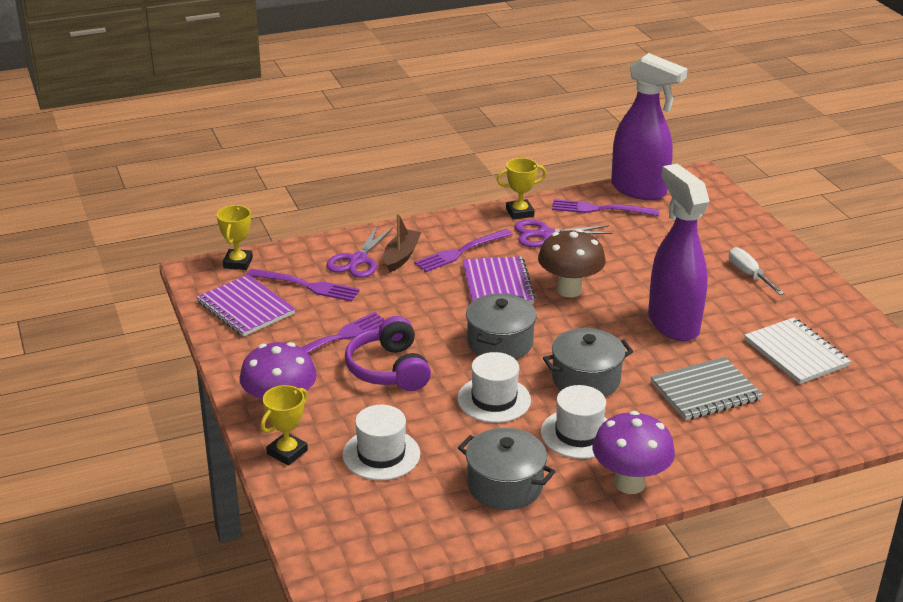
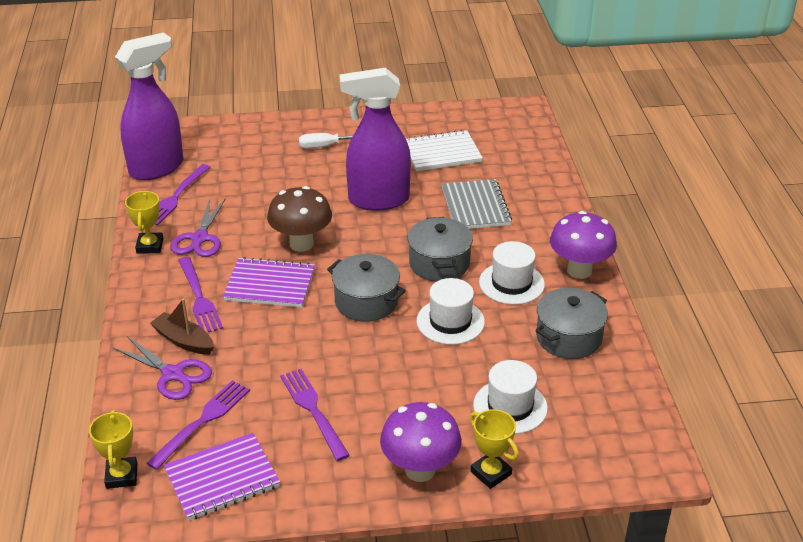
camera: 75 degrees left, 5 degrees up
yellow trophy [217,205,253,270] -> yellow trophy turned 60 degrees clockwise [89,410,138,489]
purple headphones [345,316,431,391] -> none

